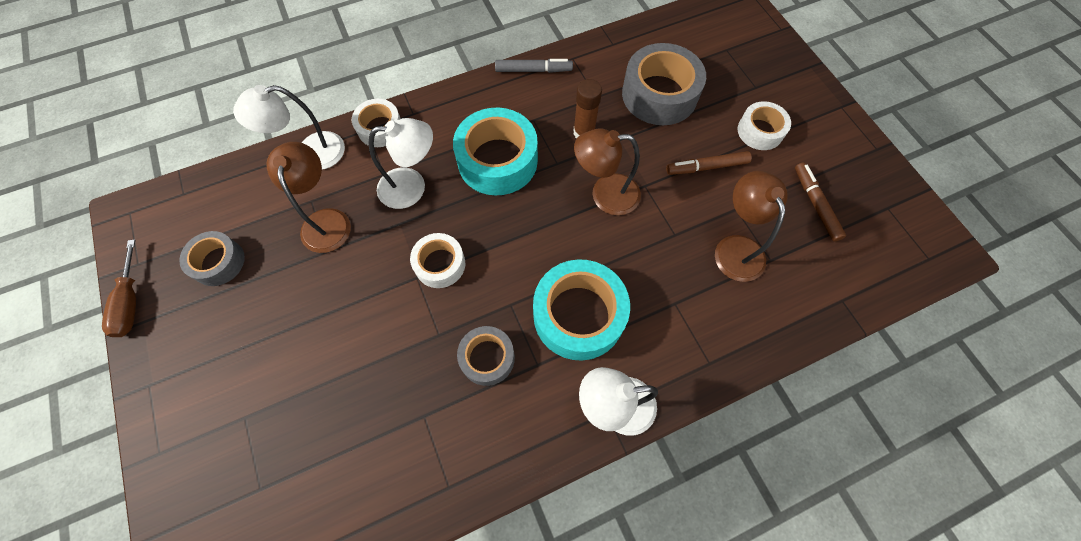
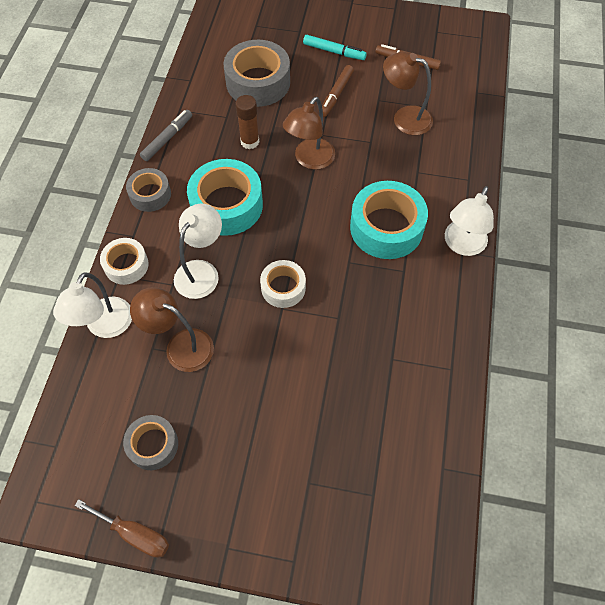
camera: 55 degrees left, 5 degrees down
grey tape [457,326,515,386] -> grey tape moved to [126,168,171,212]
white tape [738,101,791,150] -> turquoise marker [303,35,367,60]

